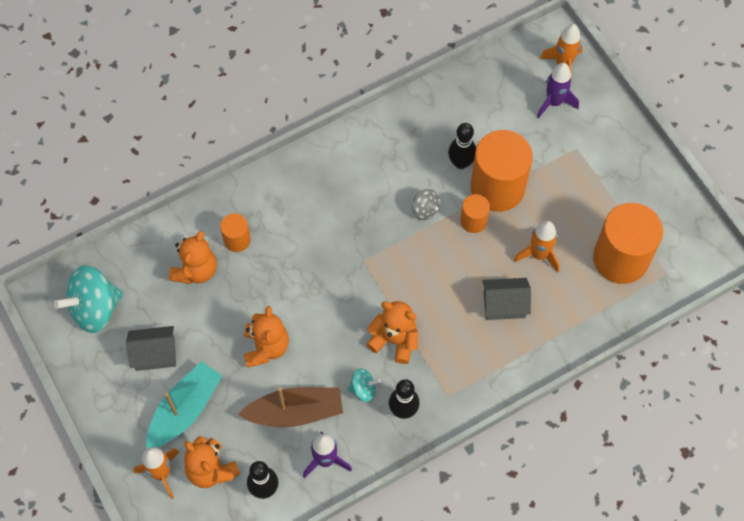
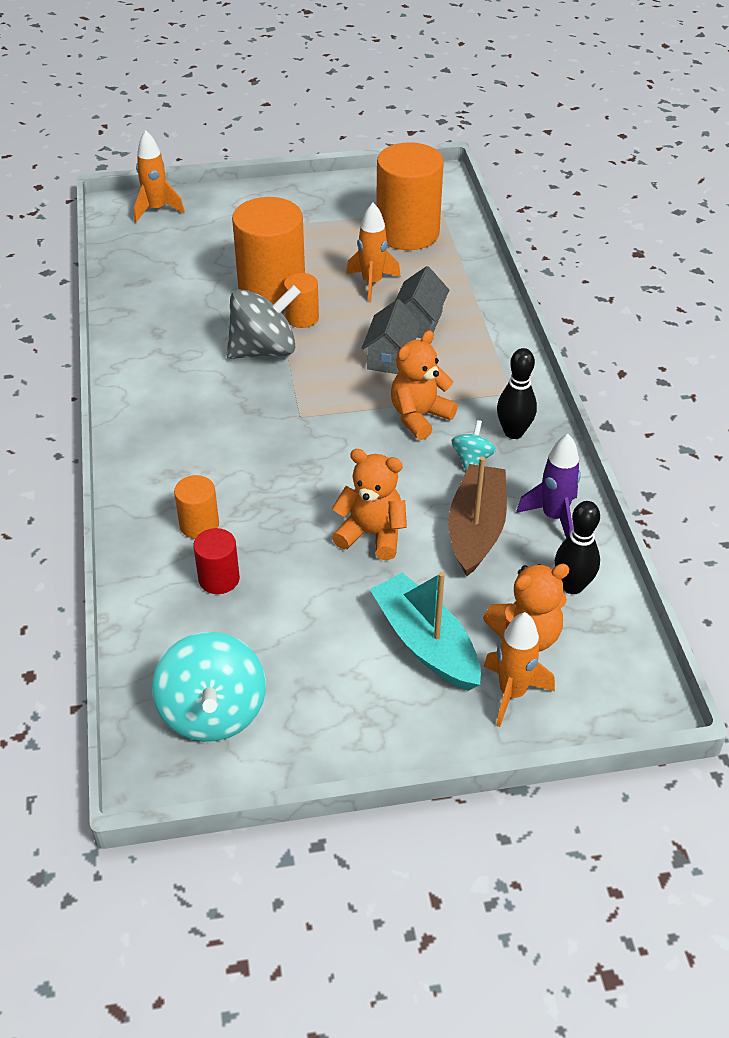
camera: 70 degrees left, 20 degrees down
grey house [126,326,176,371] -> grey house moved to [362,299,421,374]
orange teddy bear [169,231,217,284] -> red cylinder [193,528,240,594]
grey spinning top [412,189,439,220] -> grey spinning top [227,285,301,359], size x2.03
black bowling pin [448,123,476,169] -> none
purple rocket [537,63,579,118] -> none

